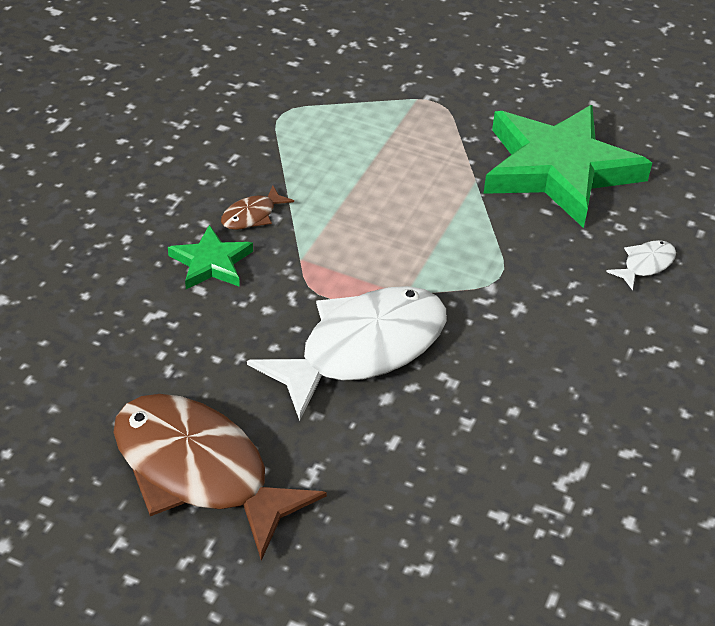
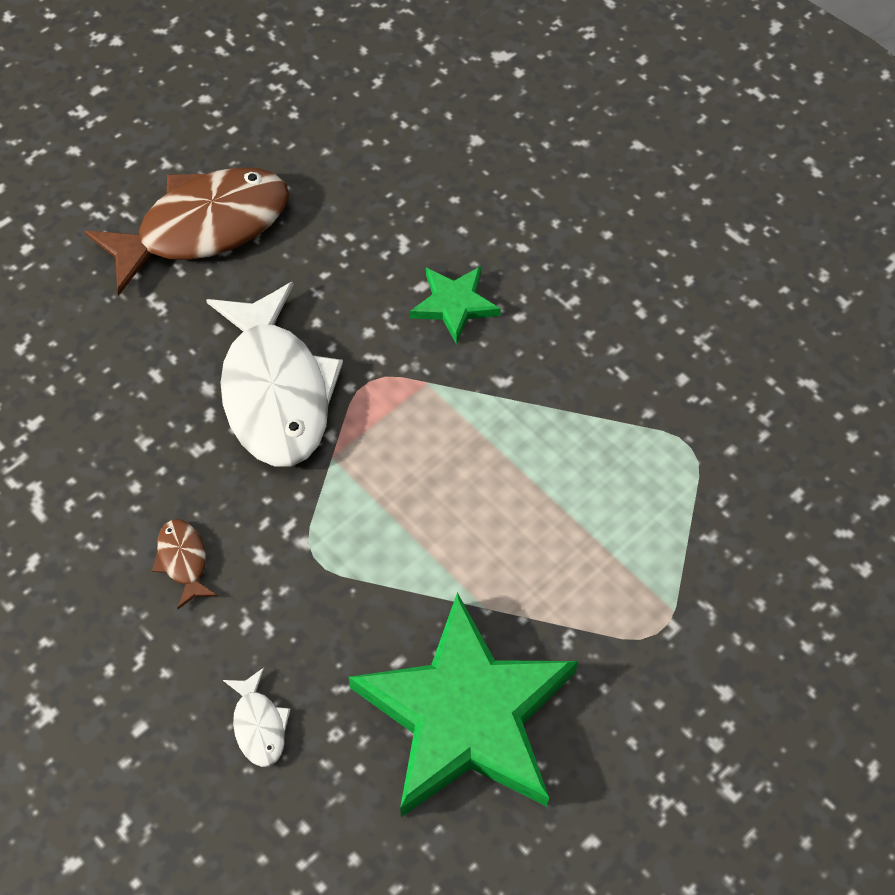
camera: 115 degrees right, 15 degrees up
brown fish [221,186,294,230] -> brown fish moved to [152,519,217,609]

